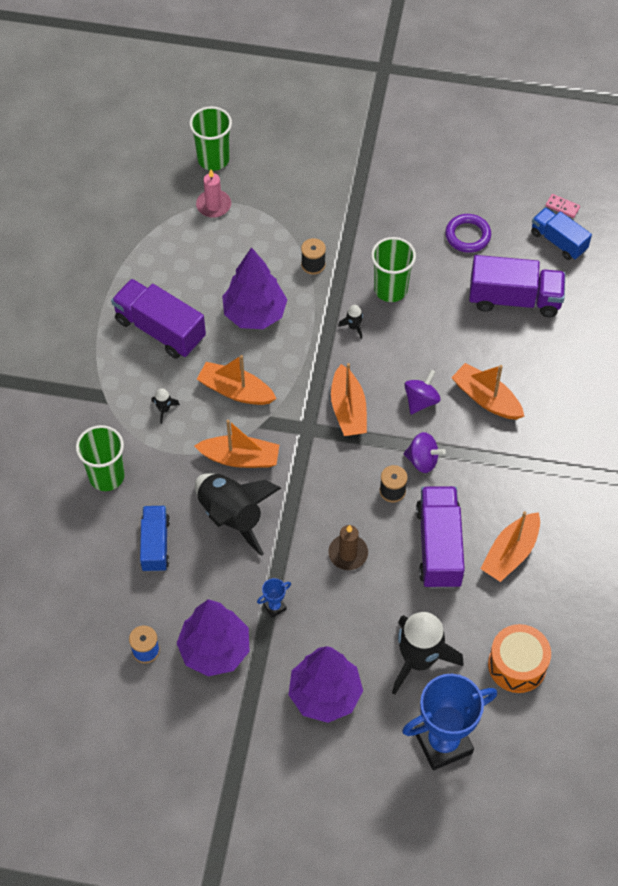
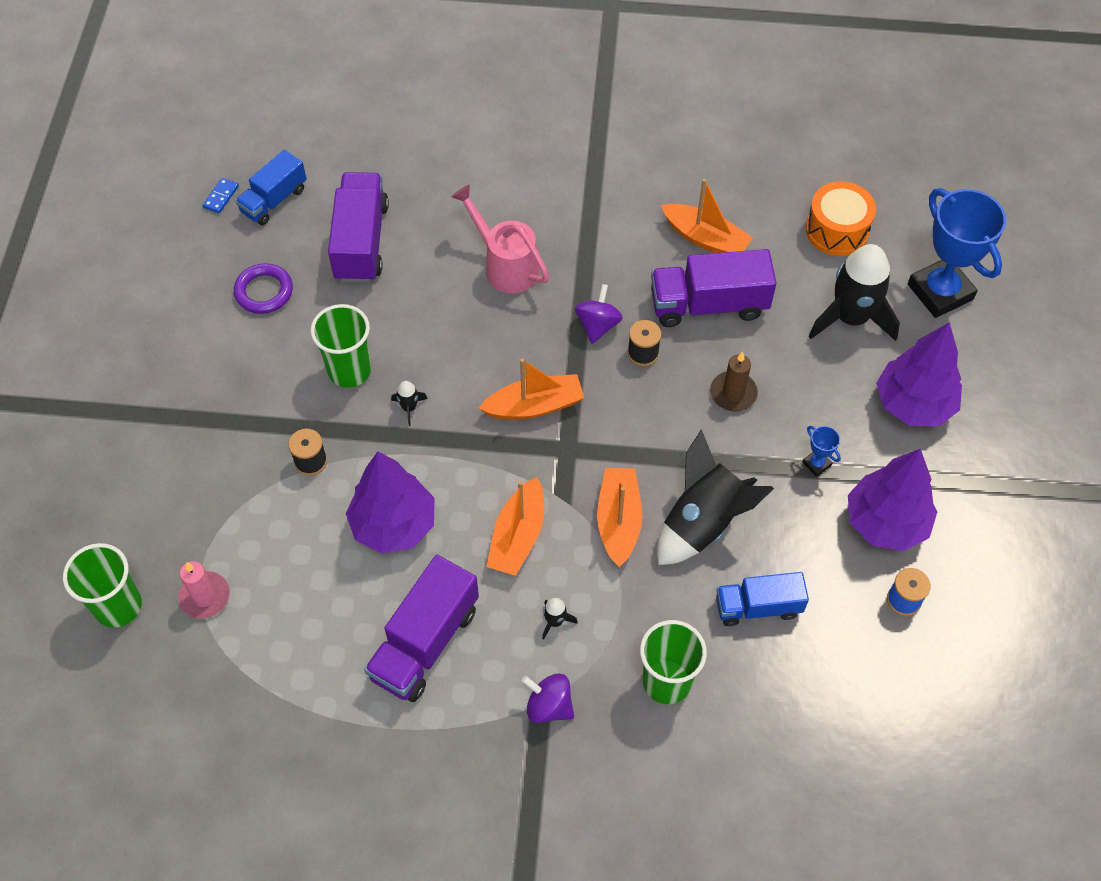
camera: 95 degrees left, 0 degrees up
purple spinning top [404,370,441,415] -> purple spinning top moved to [521,673,574,723]
orange boat [451,363,525,420] -> pink watering can [451,184,549,293]
pink domino [546,194,580,218] -> blue domino [203,178,239,213]

